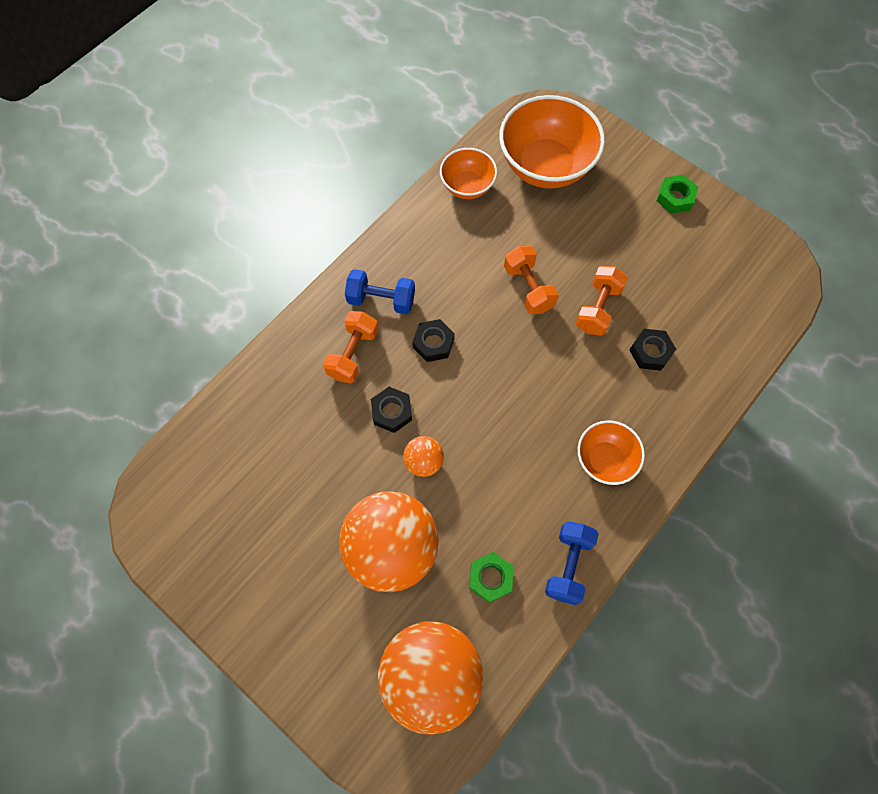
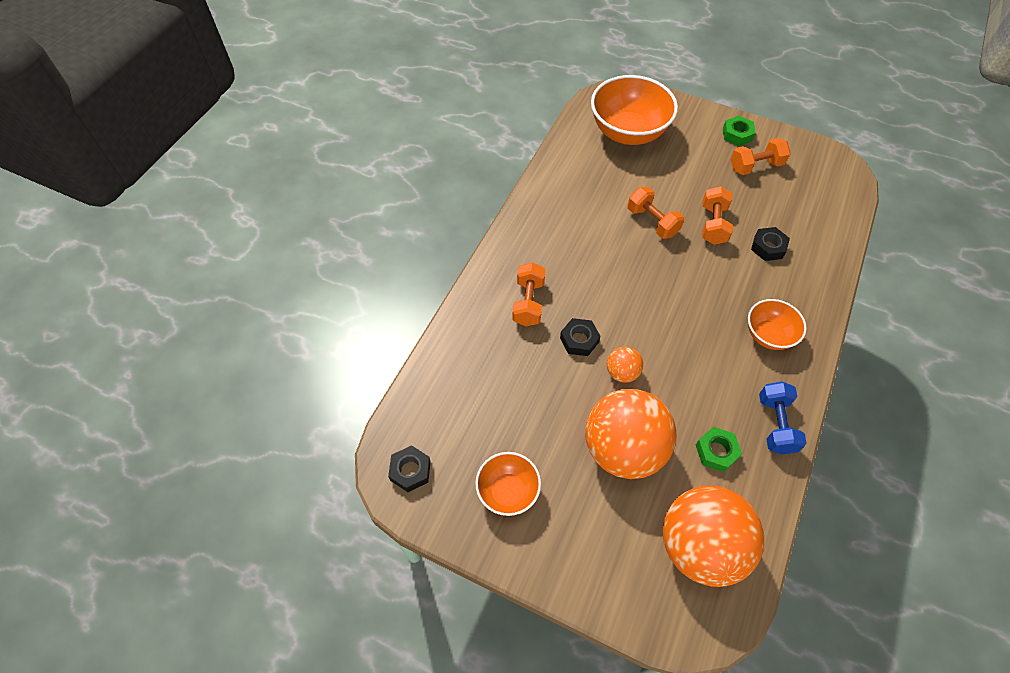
camera: 15 degrees left, 10 degrees down
blue dumbbell [345,269,415,315] -> none
black nut [412,319,455,362] -> black nut moved to [388,445,431,492]
orange bowl [440,148,497,199] -> orange bowl moved to [475,452,541,516]
none -> orange dumbbell [731,138,791,175]

